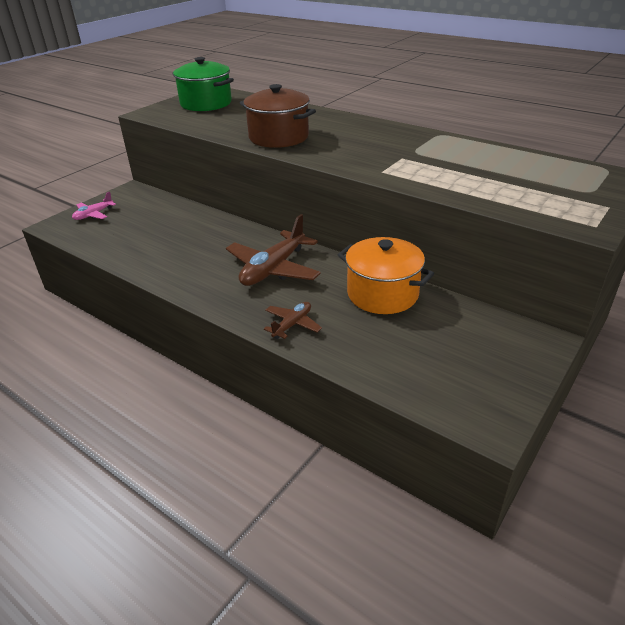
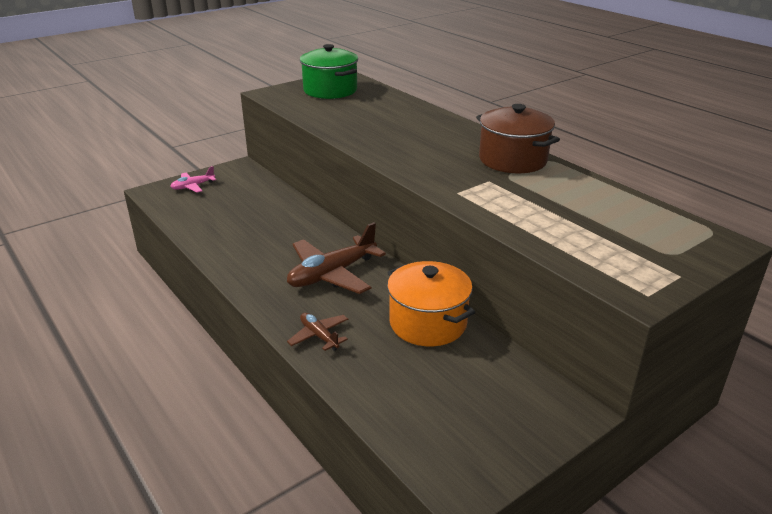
camera: 15 degrees right, 5 degrees down
brown pot [240,84,316,148] -> brown pot moved to [476,104,560,173]
brown plane [264,302,322,339] -> brown plane turned 90 degrees counterclockwise [287,313,348,351]

